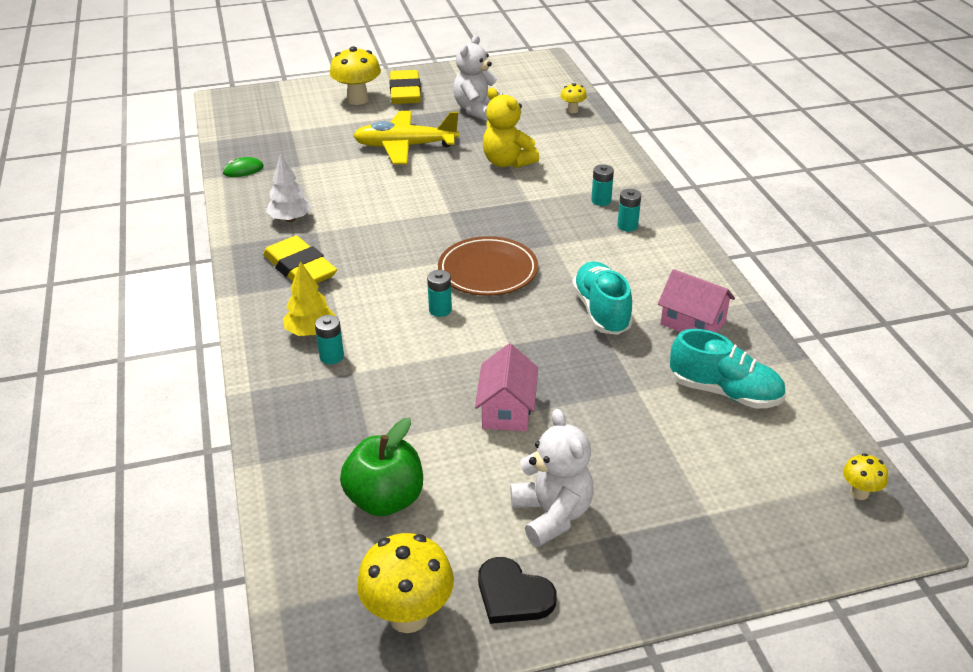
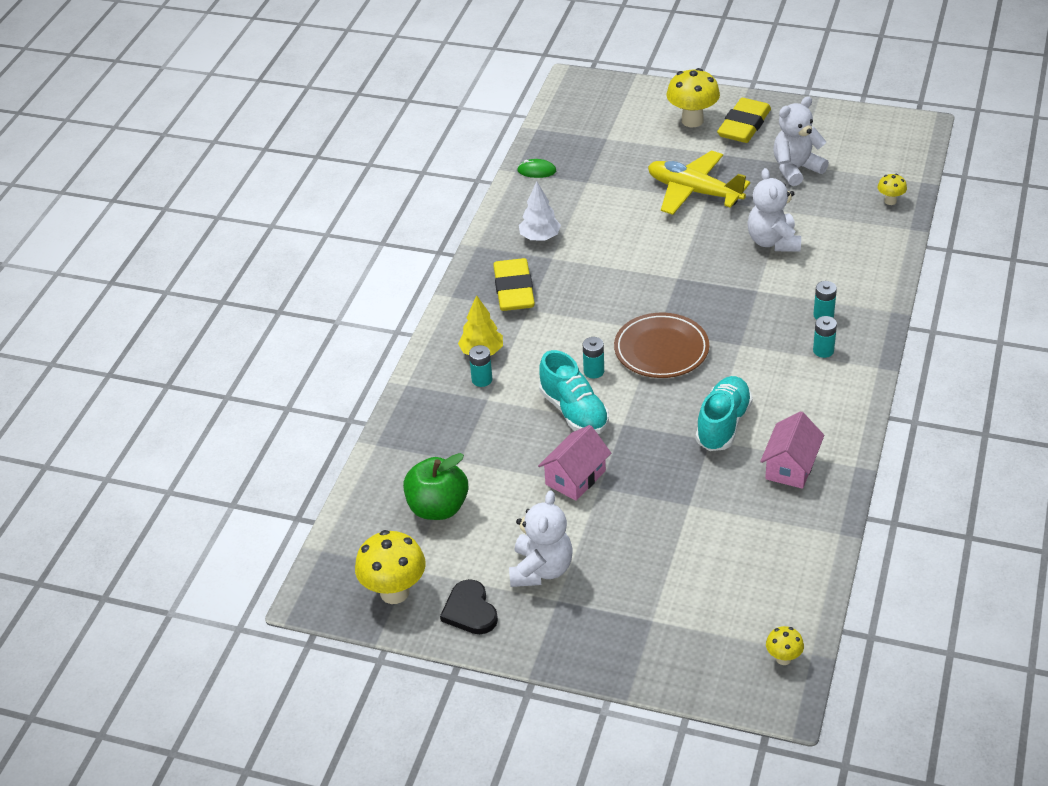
camera: 35 degrees right, 5 degrees up
yellow teddy bear [483,88,539,168] -> white teddy bear [747,168,801,252]
pink house [658,269,735,333] -> pink house turned 45 degrees clockwise [760,411,824,489]
turquoise shoe [670,329,786,409] -> turquoise shoe moved to [539,350,609,434]

